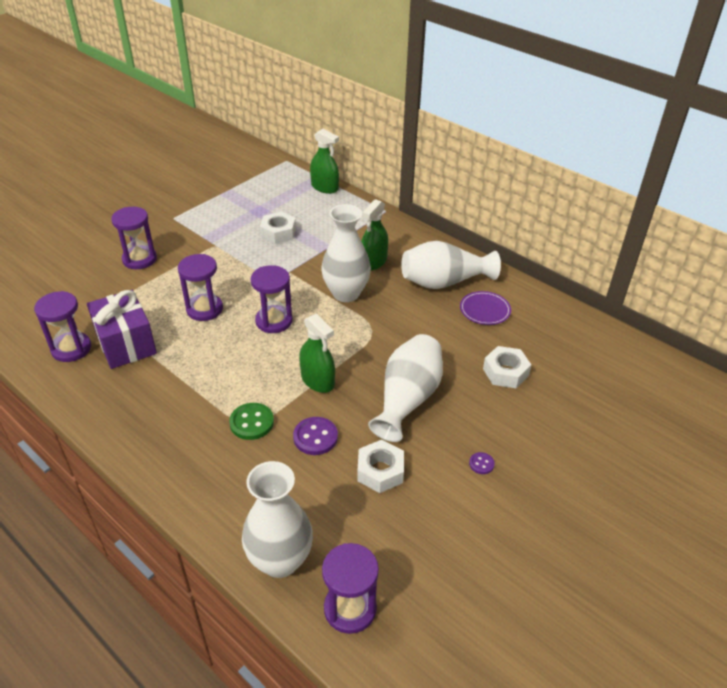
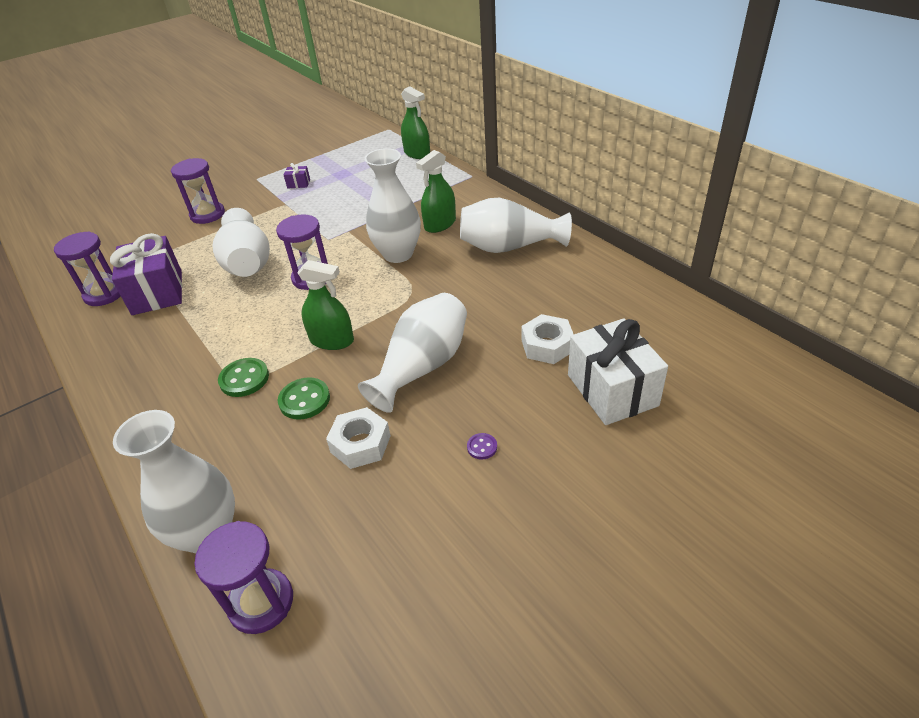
camera: 15 degrees right, 0 degrees up
purple hourglass [178,254,223,321] -> white vase [212,208,270,277]
white nut [260,212,296,244] -> none
purple button [293,417,338,455] -> green button [278,377,330,420]
green spray bottle [299,314,335,393] -> green spray bottle turned 45 degrees counterclockwise [297,260,354,350]
purple plate [460,291,511,325] -> none
none -> purple gift [284,163,310,188]
none -> white gift [568,318,668,425]

